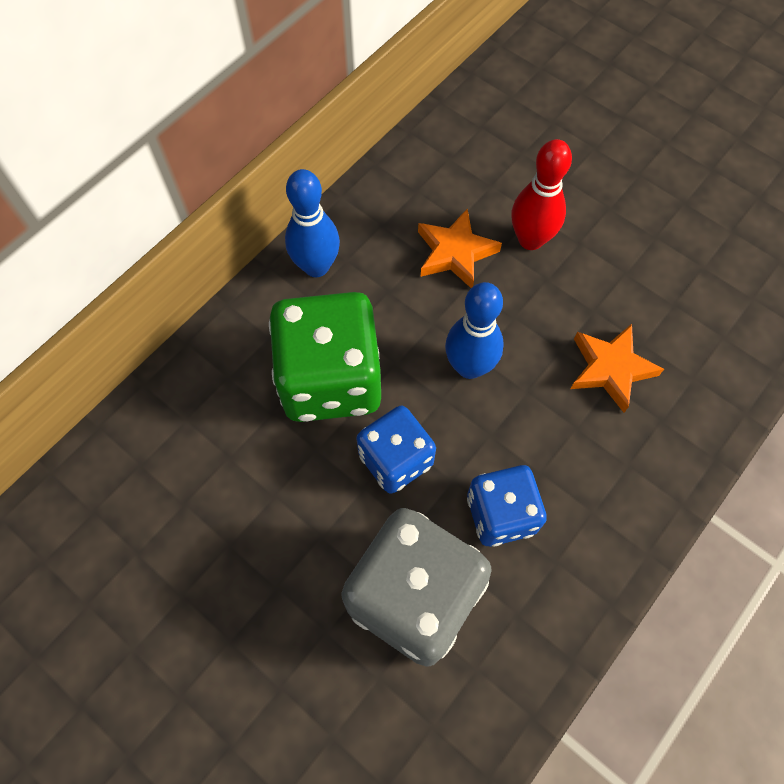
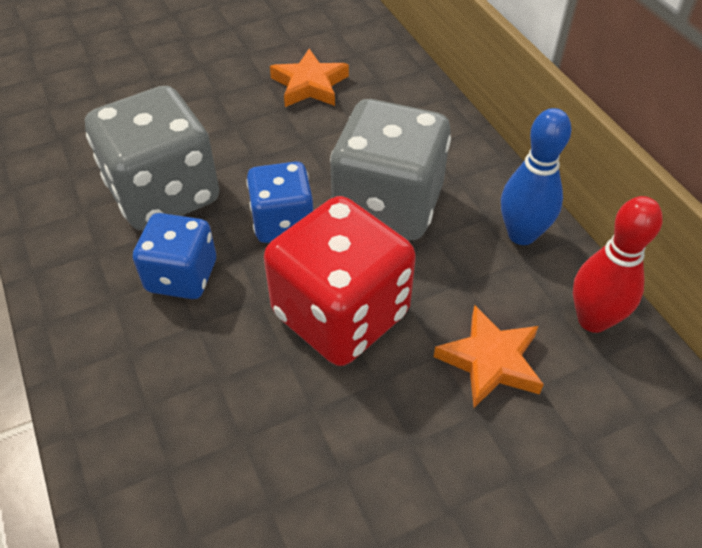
camera: 115 degrees right, 15 degrees down
green dice [269,292,381,422] -> grey dice [330,99,451,240]
blue bowling pin [445,282,504,379] -> red dice [264,196,416,366]
red bowling pin [512,139,572,250] -> red bowling pin moved to [573,196,663,333]
orange star [571,324,664,413] -> orange star moved to [270,49,349,107]

